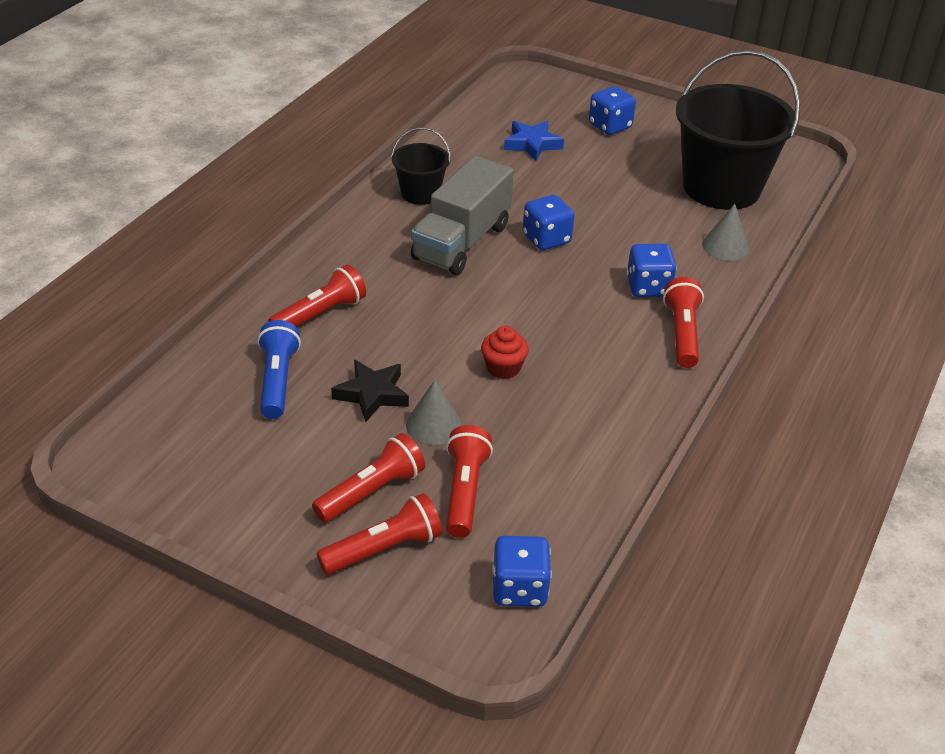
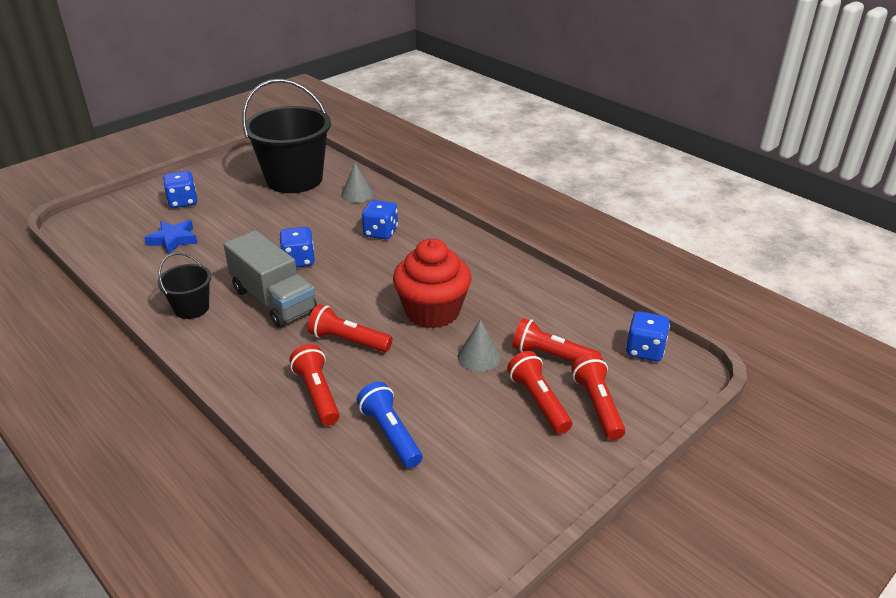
camera: 70 degrees left, 5 degrees down
blue flashlight [257,320,301,419] -> blue flashlight turned 45 degrees clockwise [357,382,422,468]
black star [331,360,409,422] -> none
red cupcake [481,326,529,379] -> red cupcake [393,239,471,329], size x2.13
red flashlight [663,277,704,368] -> red flashlight moved to [307,304,393,352]

